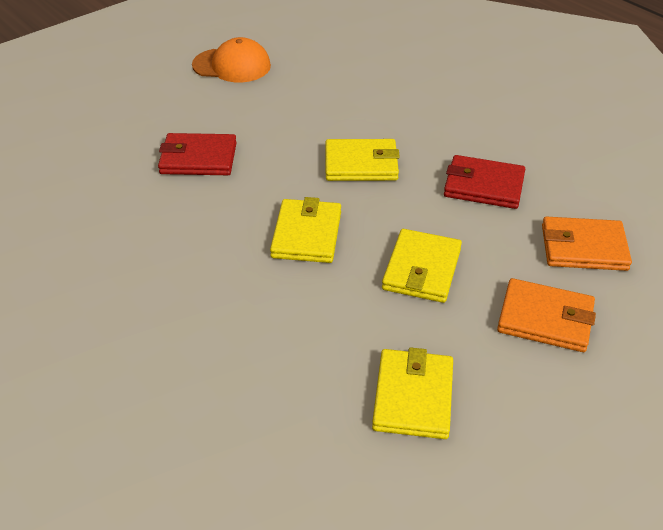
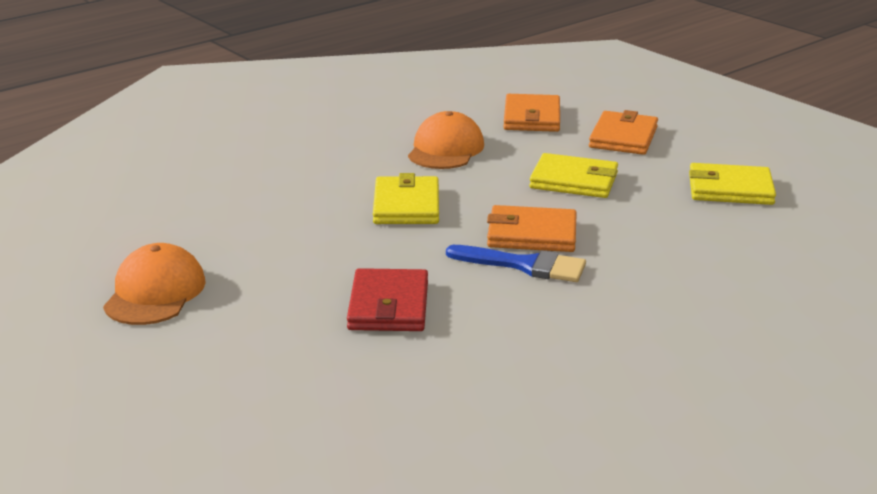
camera: 90 degrees left, 15 degrees down
yellow wallet [270,197,341,263] -> orange wallet [487,205,577,252]
red wallet [444,155,525,209] -> orange cap [408,111,484,169]
none -> blue brush [446,245,586,282]

